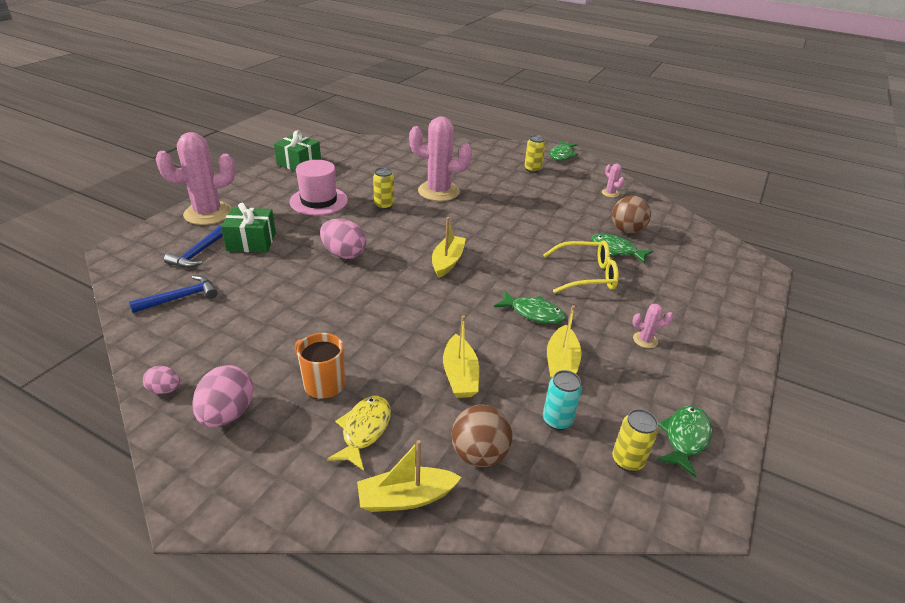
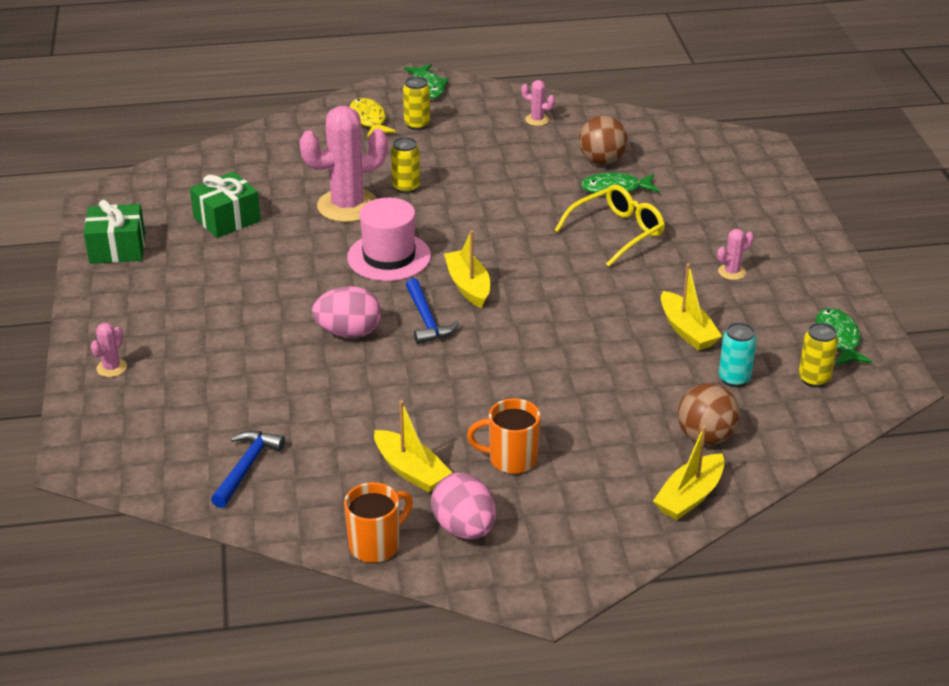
camera: 35 degrees left, 0 degrees up
pink egg [143,366,181,394] -> orange mug [344,482,413,563]
pink cactus [155,132,235,225] -> pink cactus [91,323,127,377], size x0.43
blue hammer [164,225,223,268] -> blue hammer moved to [406,278,459,344]
green gift [221,203,276,253] -> green gift moved to [190,172,261,238]
pink hat [289,160,348,216] -> pink hat moved to [347,198,431,281]
yellow fish [327,396,391,471] -> yellow fish moved to [350,98,396,138]
yellow can [373,167,394,210] -> yellow can moved to [391,137,420,194]
yellow boat [443,315,479,398] -> yellow boat moved to [374,400,452,493]
green fish [494,290,566,324] -> none

